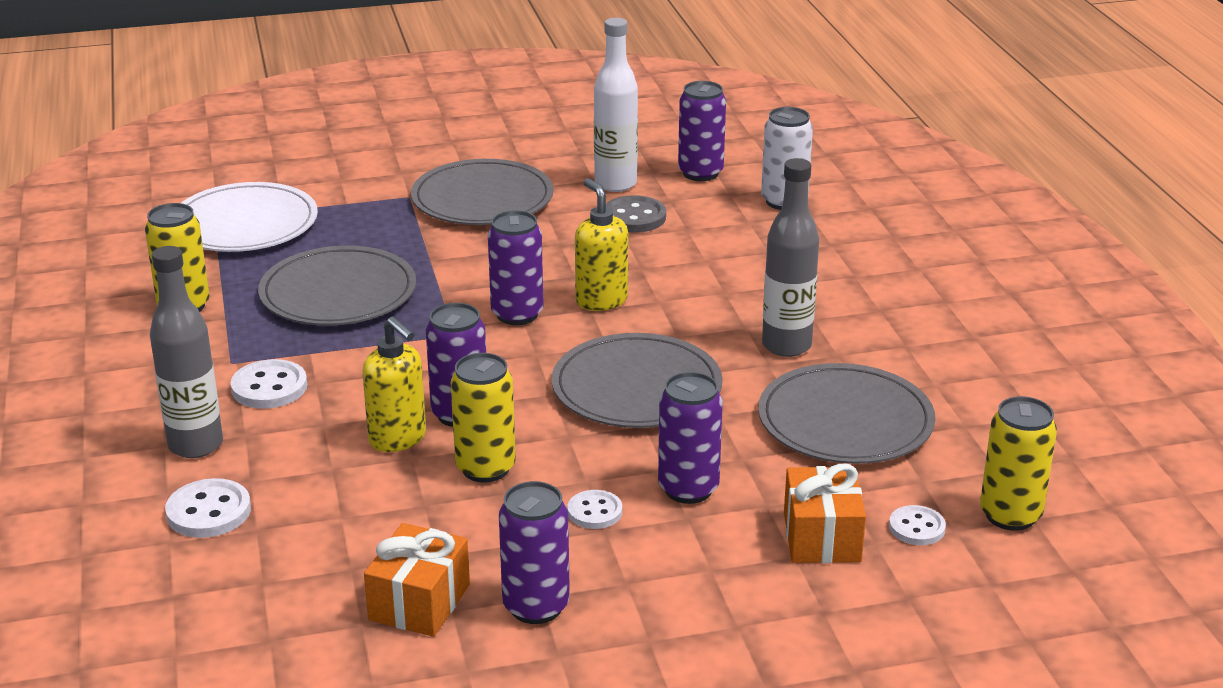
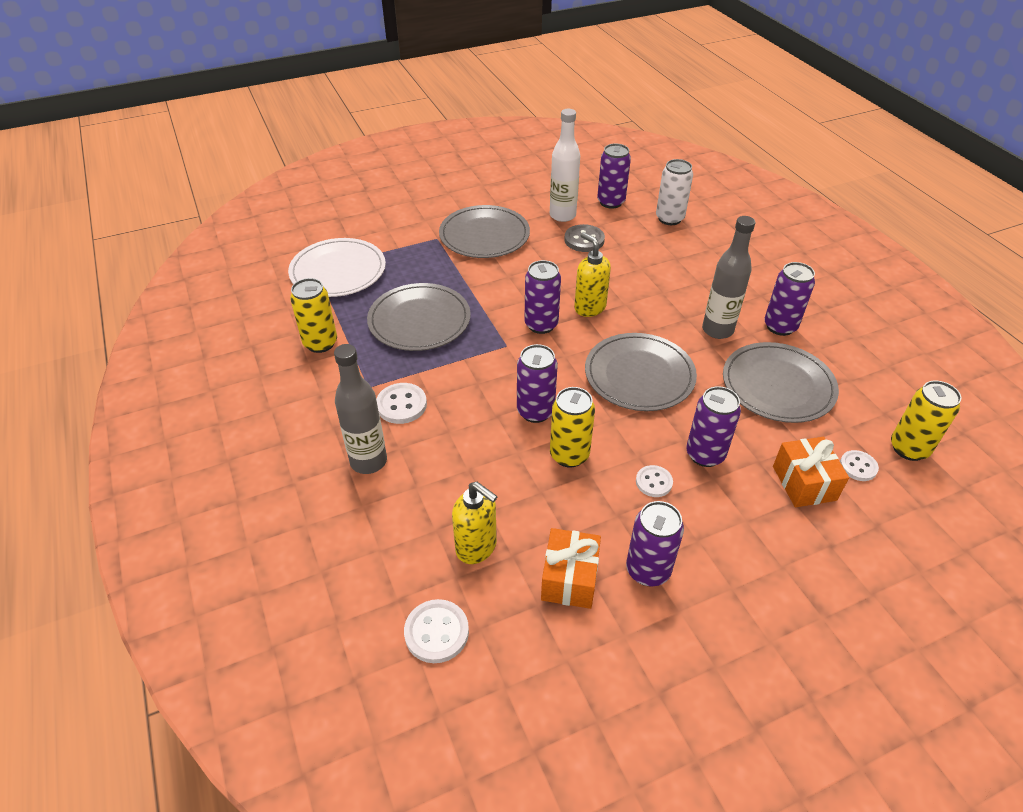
camera: 10 degrees left, 15 degrees up
white button [165,478,251,538] -> white button moved to [404,599,469,663]
yellow soap dispenser [362,317,426,452] -> yellow soap dispenser moved to [452,482,498,564]
none -> purple can [764,262,815,336]

